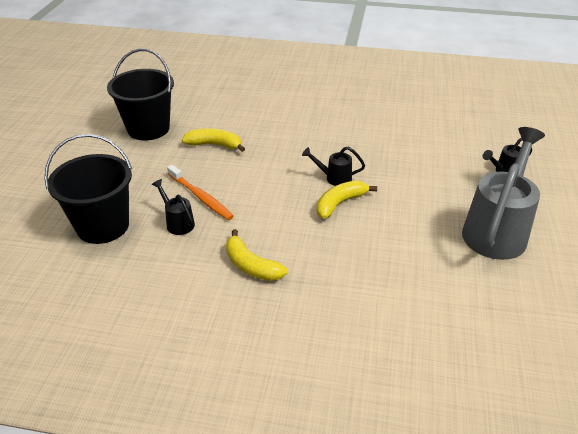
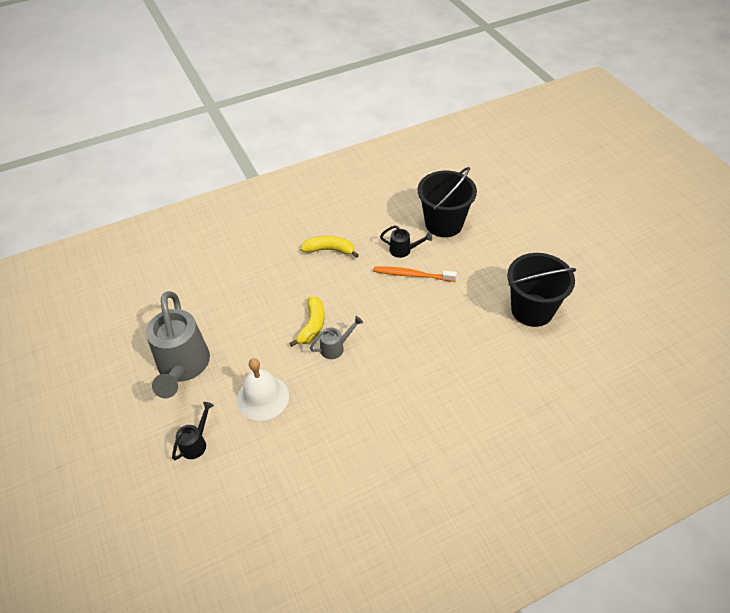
camera: 145 degrees right, 10 degrees up
yellow banana [182,128,245,152] -> none
black watering can [302,147,365,186] -> grey watering can [310,316,363,359]
none -> white bell [237,358,289,421]

